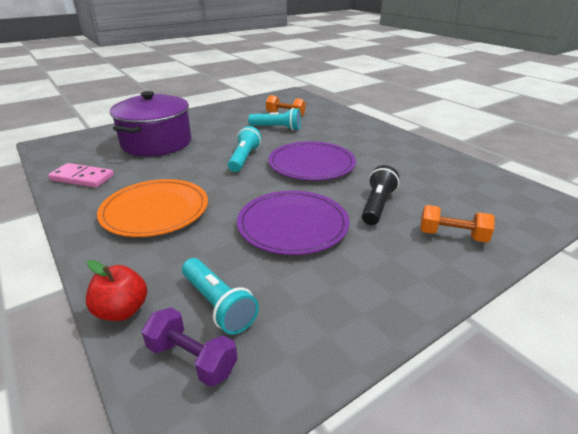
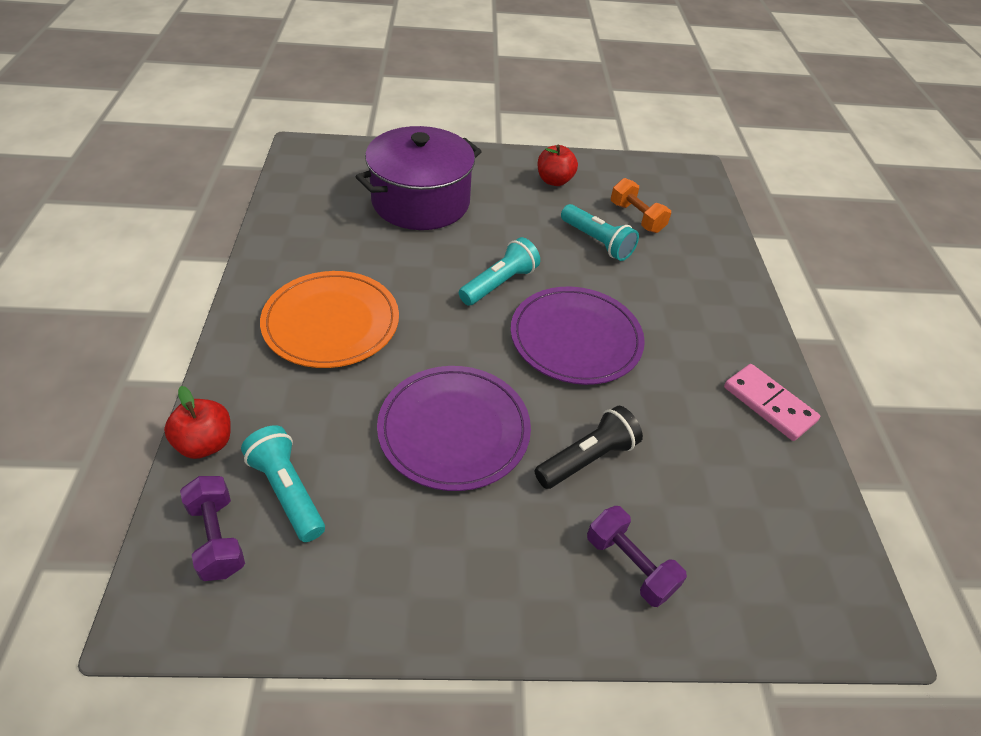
camera: 30 degrees right, 15 degrees up
pink domino [48,163,114,188] -> pink domino moved to [724,364,820,441]
turquoise flashlight [182,258,259,335] -> turquoise flashlight turned 150 degrees clockwise [241,425,325,542]
orange dumbbell [420,205,495,242] -> purple dumbbell [587,506,687,607]
none -> red apple [538,145,578,186]

